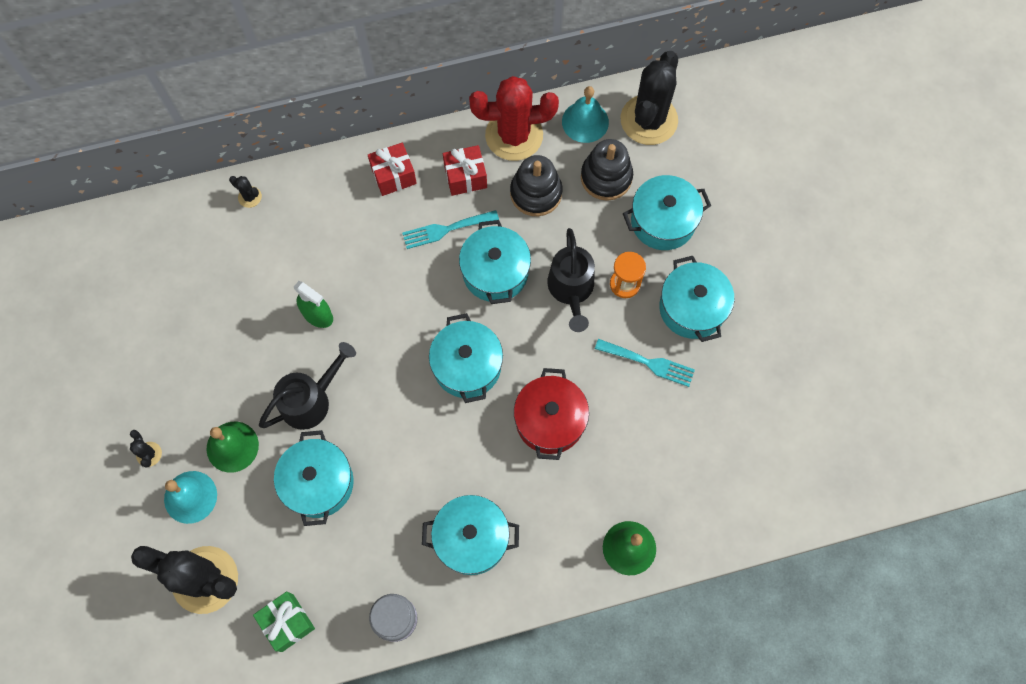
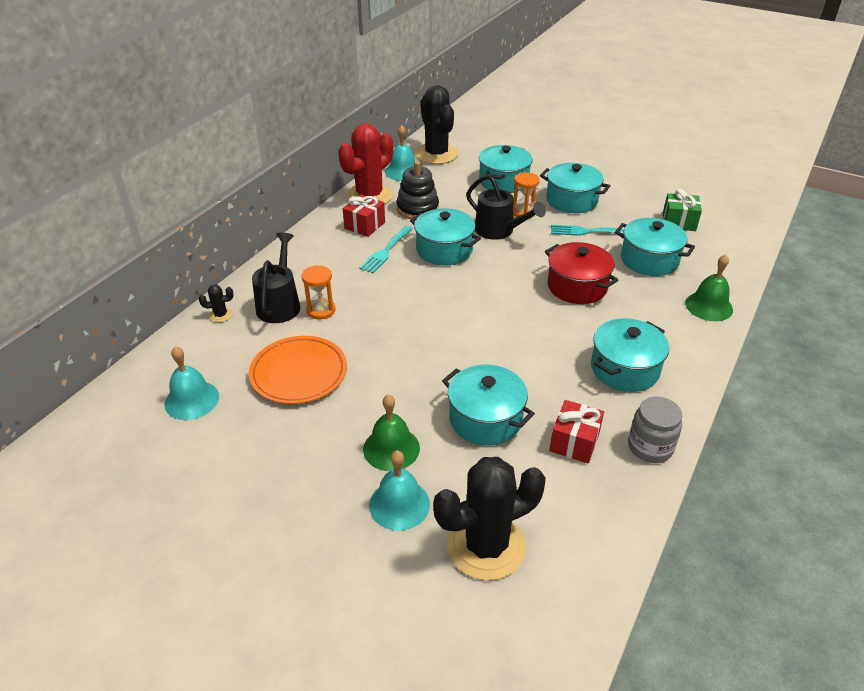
camera: 45 degrees left, 30 degrees down
black cactus [130,430,162,468] -> none
green gift [253,591,315,652] -> green gift moved to [663,189,702,231]
black watering can [259,342,356,430] -> black watering can moved to [252,232,300,323]
green spray bottle [294,281,333,328] -> none
red gift [368,143,417,196] -> red gift moved to [549,400,604,463]
turquoise pot [429,313,503,403] -> turquoise pot moved to [615,218,695,276]
black stacking toy [581,139,633,201] -> none
turquoise fork [595,339,695,387] -> turquoise fork turned 150 degrees counterclockwise [551,225,624,236]
none -> turquoise bell [165,346,219,420]
none -> orange plate [249,336,347,404]
none -> orange hourglass [301,265,336,319]

